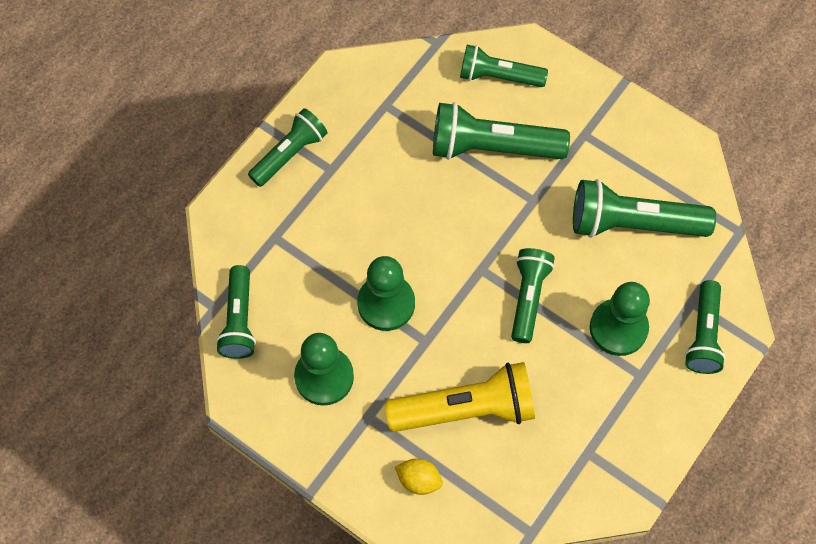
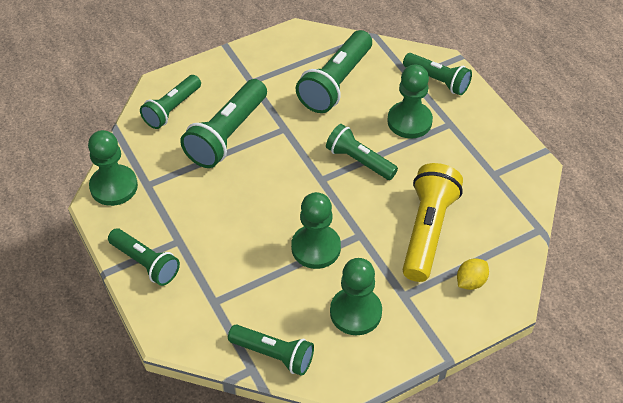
camera: 65 degrees left, 15 degrees down
green flashlight [248,108,328,187] -> green flashlight turned 150 degrees clockwise [108,229,180,286]
none -> green pawn [88,130,138,206]

